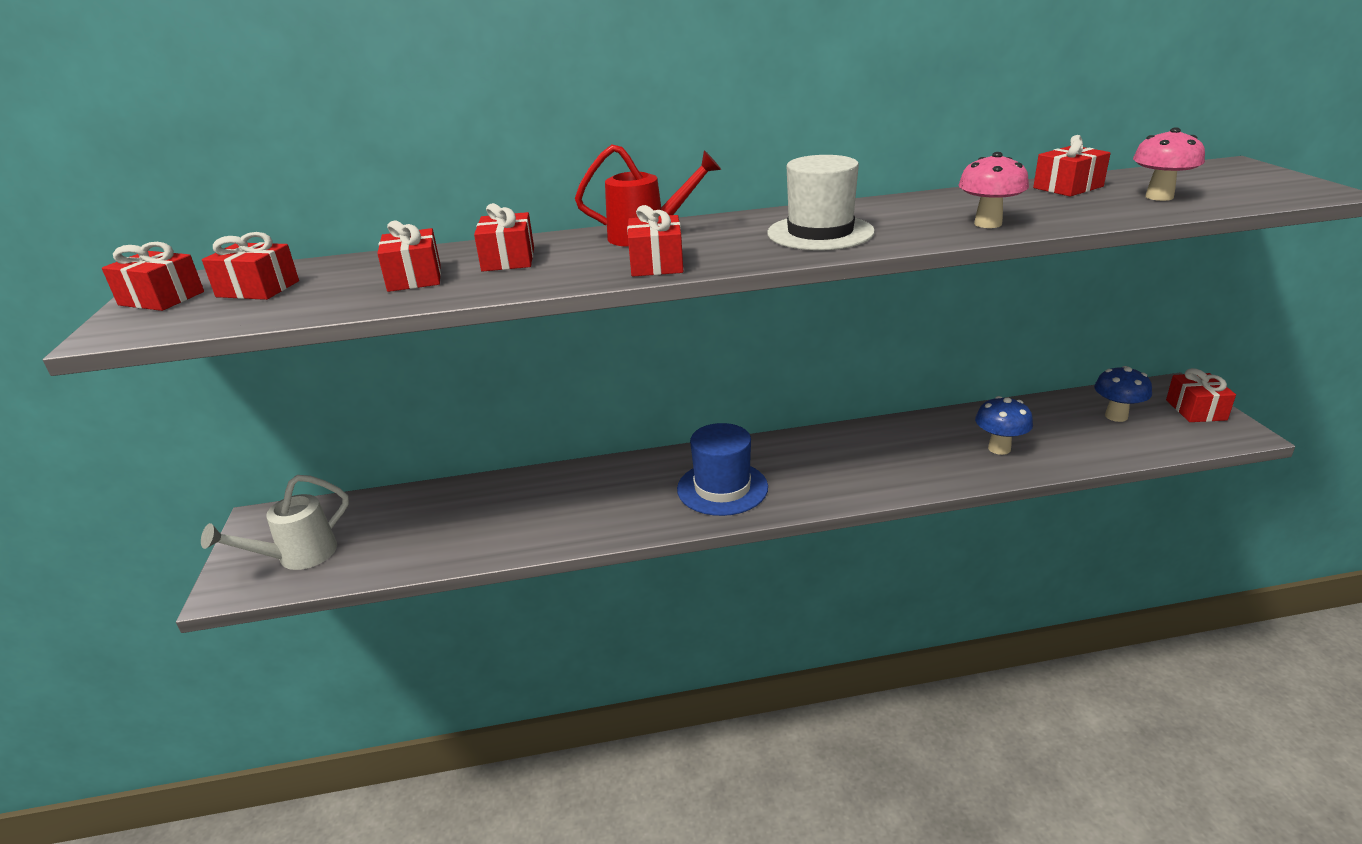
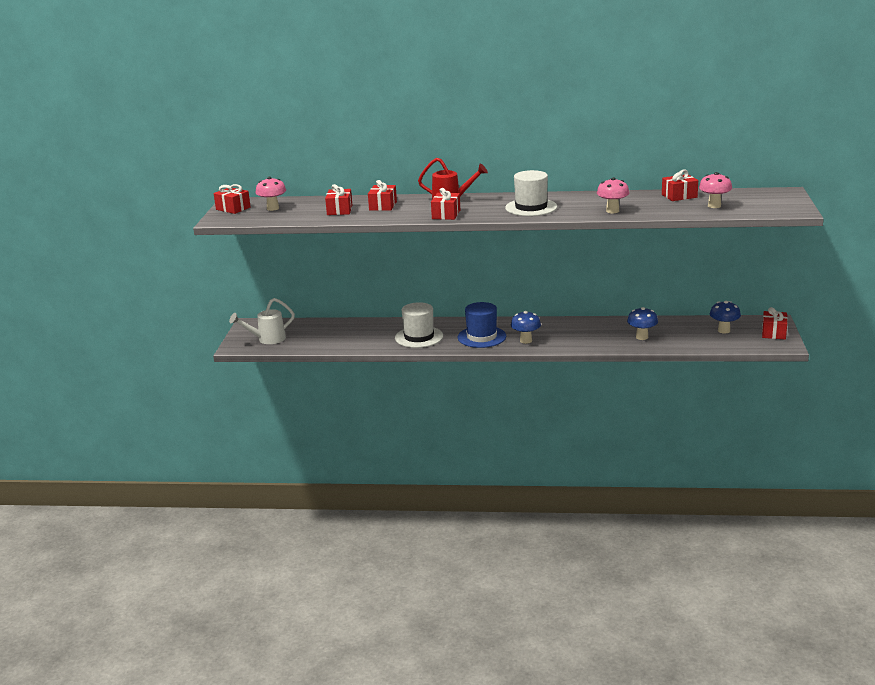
camera: 15 degrees right, 5 degrees down
red gift [202,232,299,300] -> pink mushroom [256,177,286,211]
none -> white hat [395,302,443,348]
none -> blue mushroom [511,311,541,344]

